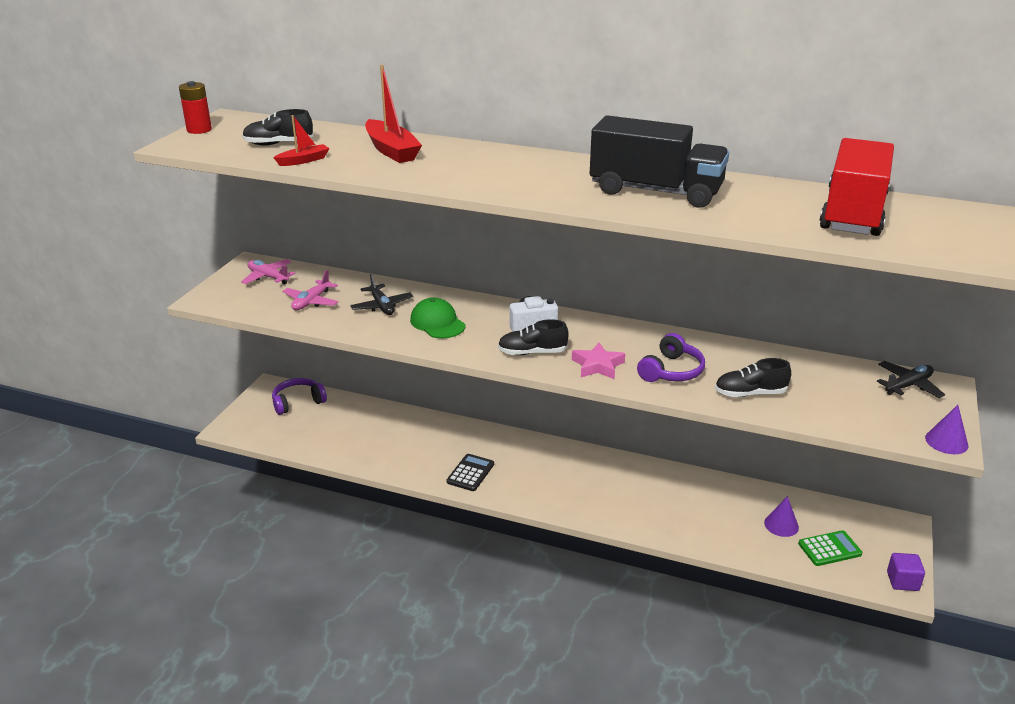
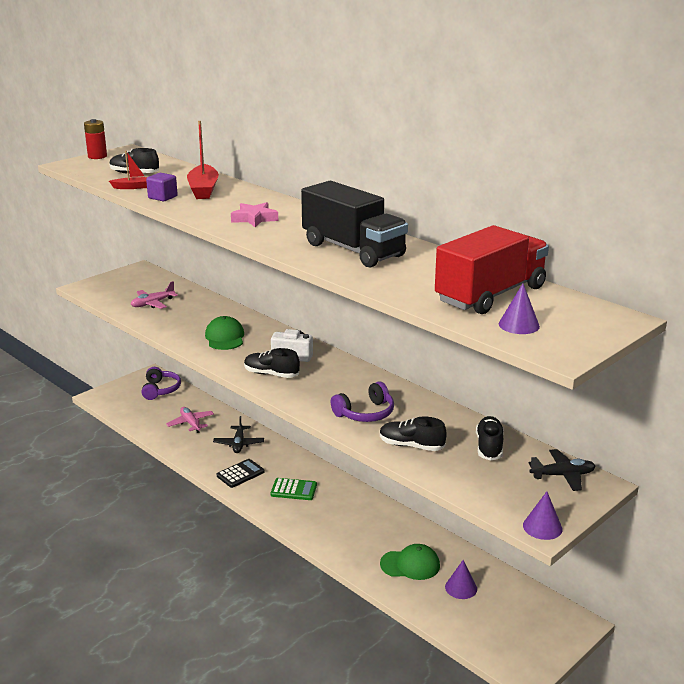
camera: 25 degrees right, 5 degrees down
pink plane [241,259,295,284] -> pink plane moved to [166,407,214,433]
purple headphones [272,378,327,415] -> purple headphones turned 90 degrees clockwise [142,367,181,400]
black plane [350,274,413,315] -> black plane moved to [213,416,264,453]
pink star [572,343,625,379] -> pink star moved to [231,202,278,227]
green calculator [798,530,862,566] -> green calculator moved to [270,478,317,500]
purple cube [887,553,925,591] -> purple cube moved to [146,173,178,201]
none -> green cap [380,544,440,580]
none -> black shoe [476,416,504,461]
none -> purple cone [499,284,540,334]

